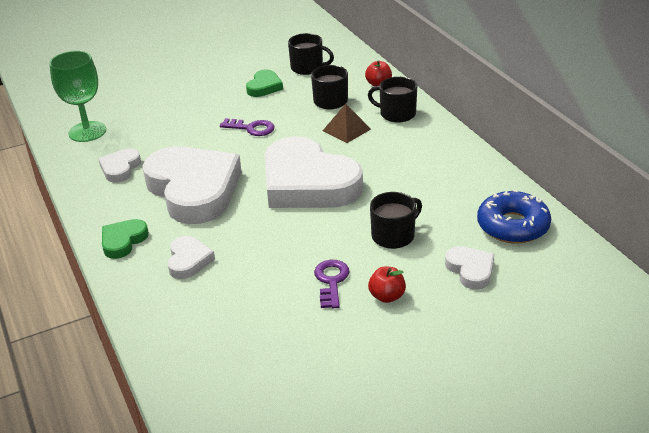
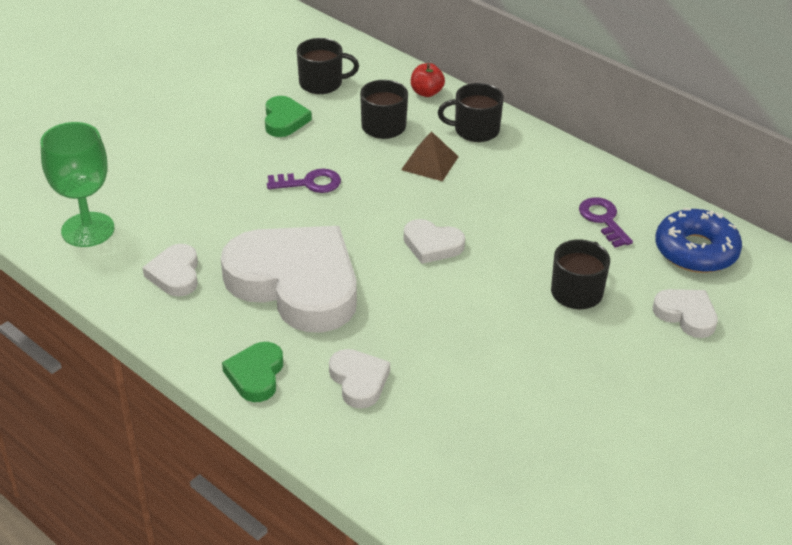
camera: 25 degrees left, 5 degrees up
white heart [264,136,363,208] -> white heart [404,219,465,264], size x0.44
purple key [314,260,349,308] -> purple key moved to [579,197,633,248]
red apple [368,267,406,303] -> none

